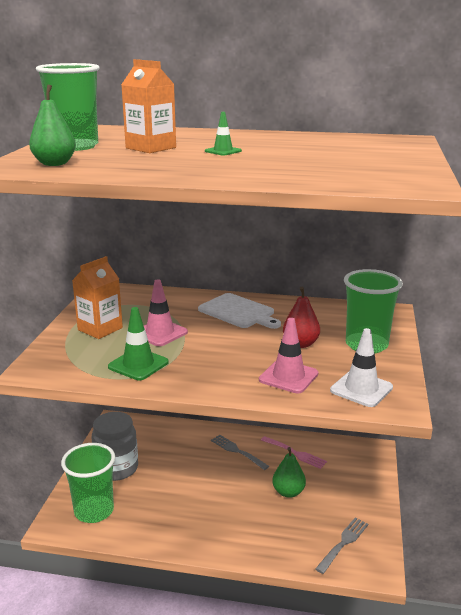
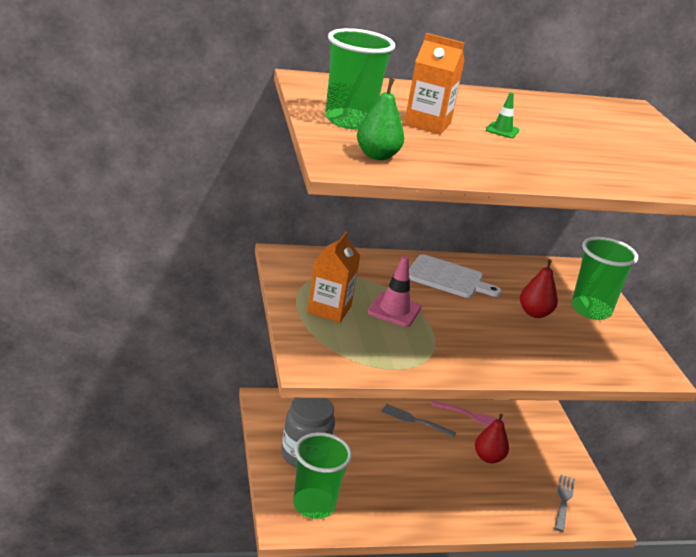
camera: 25 degrees left, 5 degrees up
green traffic cone [108,307,169,380] -> none
pink traffic cone [259,318,318,393] -> none
green pear [272,447,306,498] -> red pear [475,414,509,463]
white traffic cone [330,328,393,407] -> none

